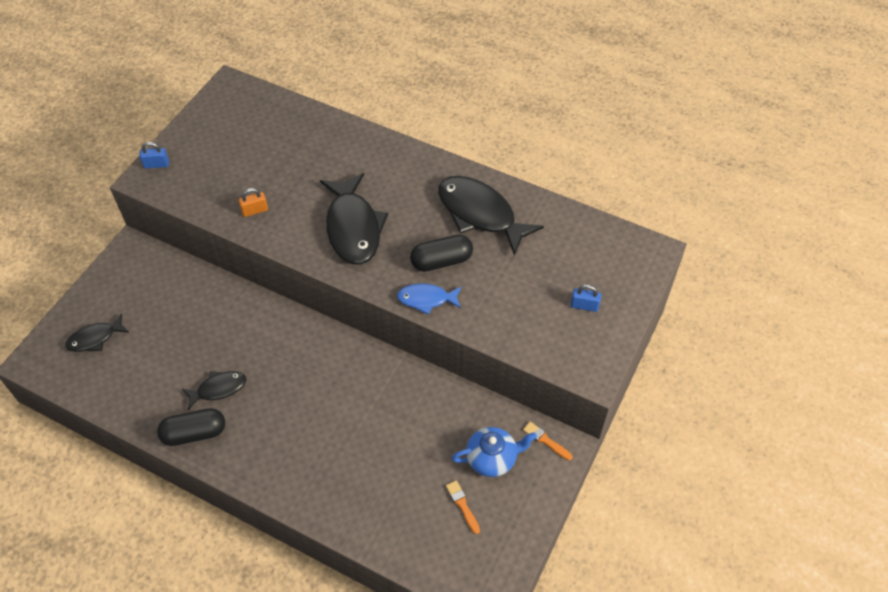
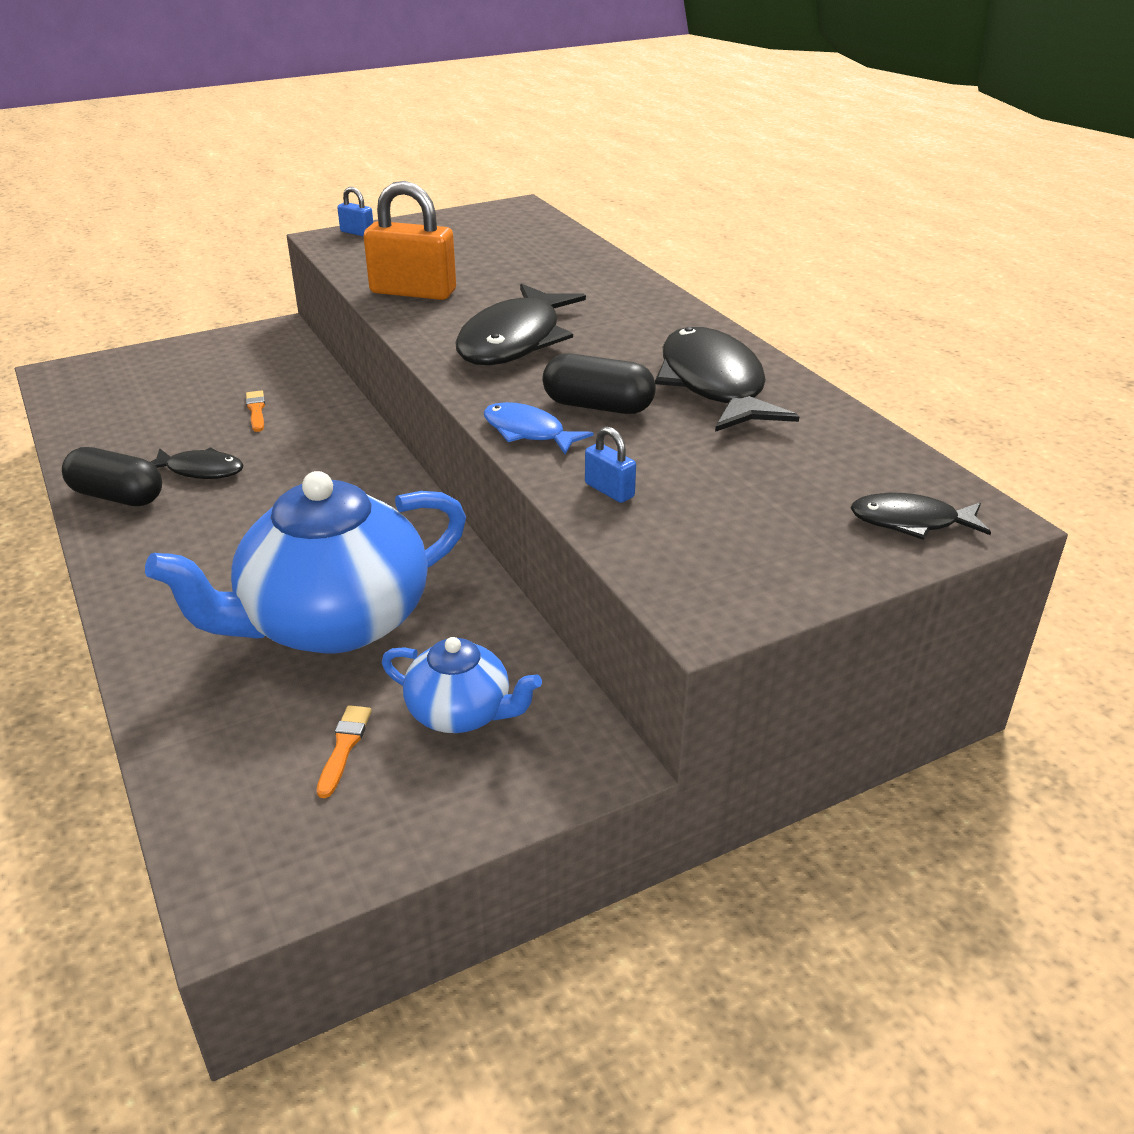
camera: 35 degrees right, 20 degrees down
black fish [65,314,130,352] -> black fish moved to [851,493,991,540]
orange padlock [238,188,268,217] -> orange padlock [364,181,456,300], size x2.12
orange brush [523,422,573,461] -> orange brush moved to [246,390,265,432]
blue padlock [571,285,601,312] -> blue padlock moved to [585,427,636,503]
none -> blue teapot [145,471,466,653]

